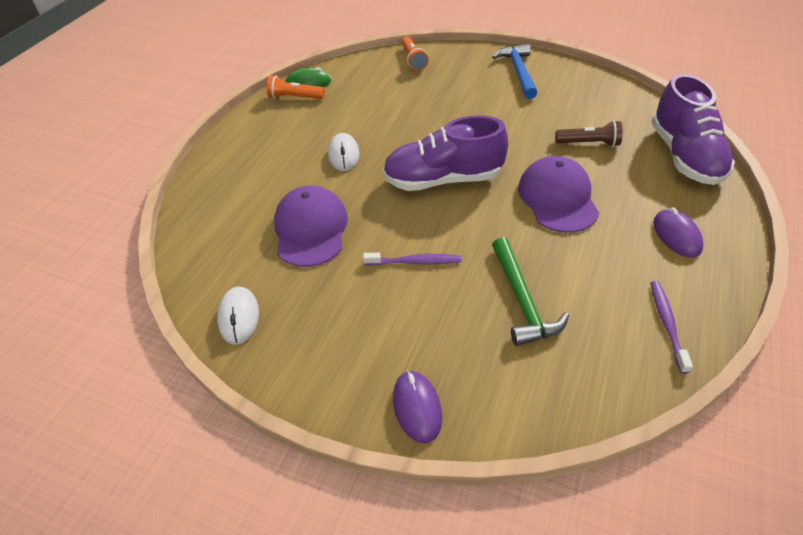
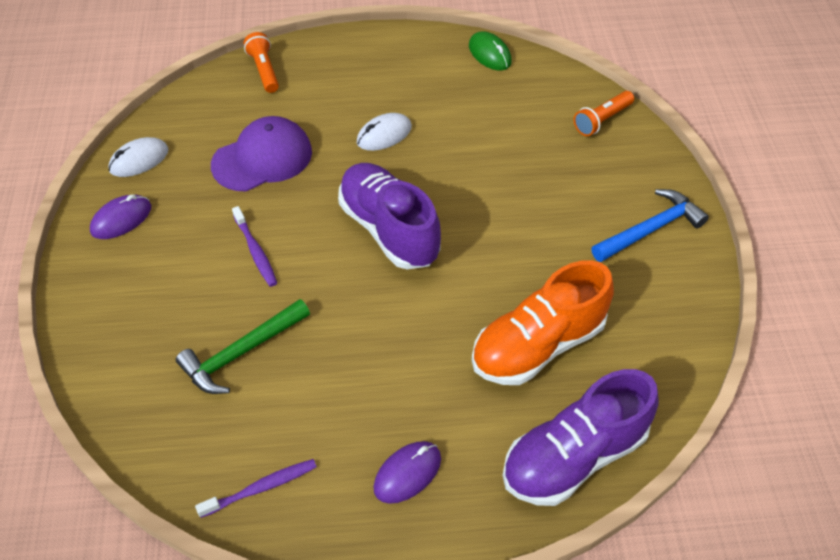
camera: 60 degrees right, 5 degrees up
orange flashlight [267,76,325,99] -> orange flashlight moved to [244,32,279,93]
purple mouse [393,370,442,443] -> purple mouse moved to [90,194,151,239]
purple cap [518,156,599,233] -> none
brown flashlight [555,121,623,147] -> orange shoe [472,260,614,385]

